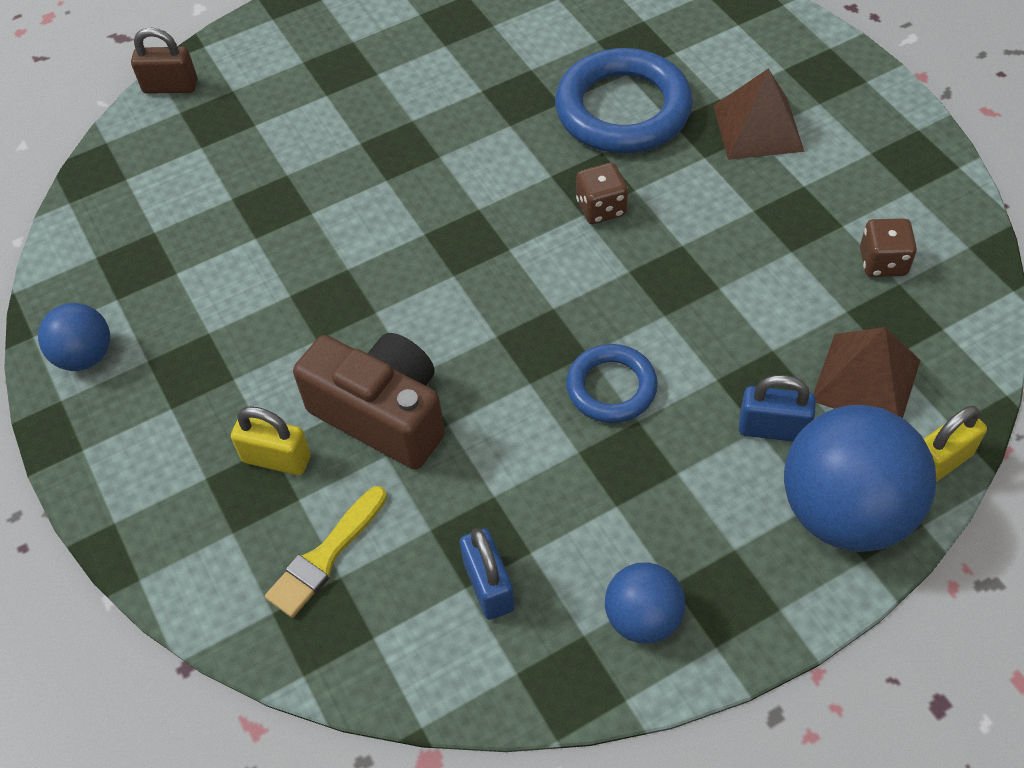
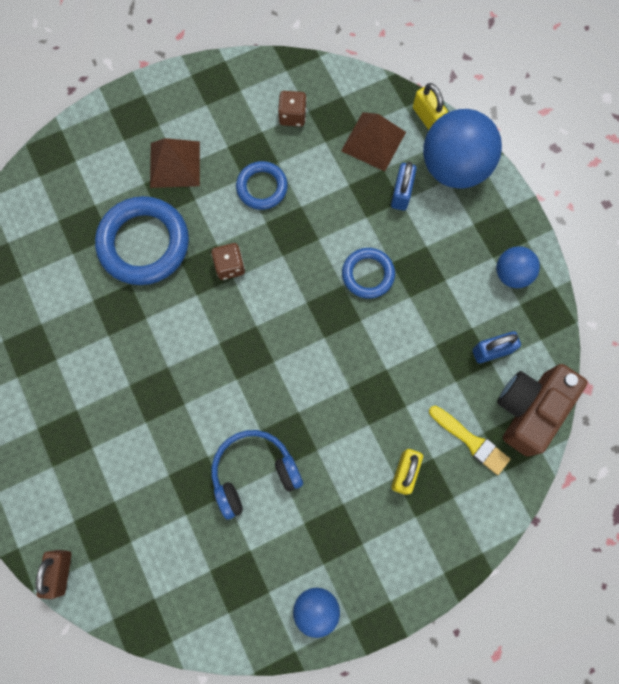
camera: 90 degrees left, 20 degrees up
brown camera [293,333,445,469] -> brown camera moved to [497,364,588,457]
none -> blue headphones [211,430,303,520]
none -> blue ring [236,161,288,210]

